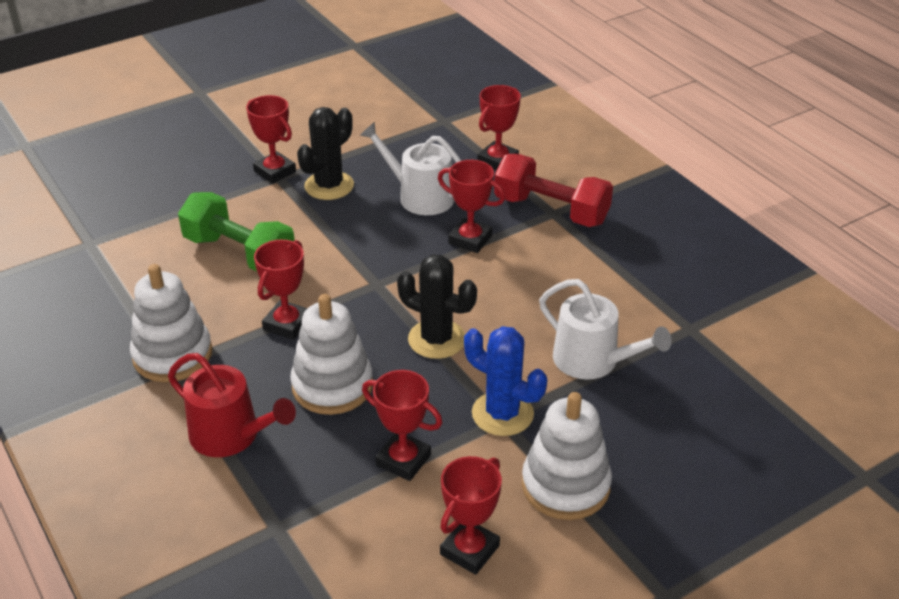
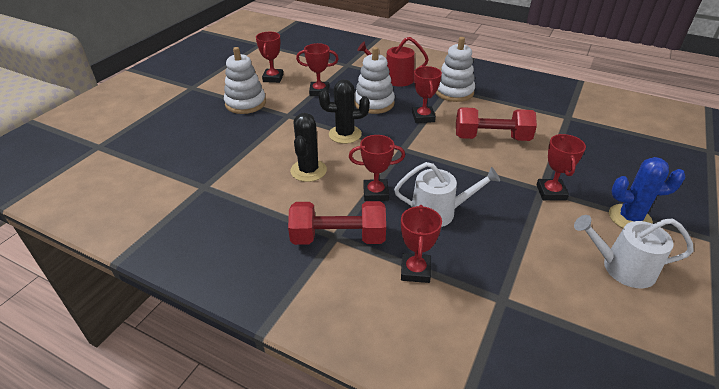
camera: 150 degrees right, 0 degrees up
green dumbbell [178,192,295,271] -> red dumbbell [456,107,537,141]
red trophy [246,95,296,184] -> red trophy turned 75 degrees clockwise [536,134,586,201]
black cactus [297,107,354,200] -> black cactus moved to [290,113,327,182]
blue cactus [464,326,547,436] -> blue cactus moved to [609,157,685,228]
white watering can [539,279,672,380] -> white watering can moved to [574,215,694,288]

